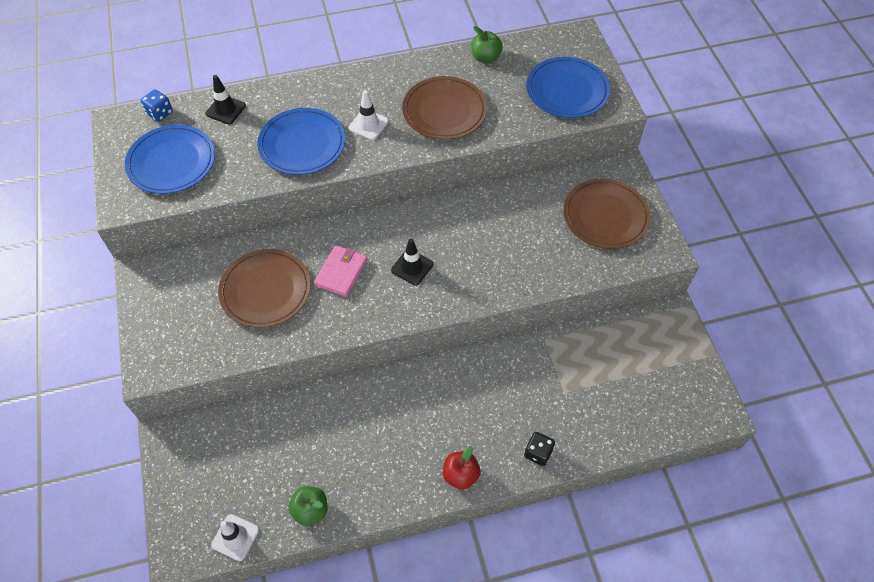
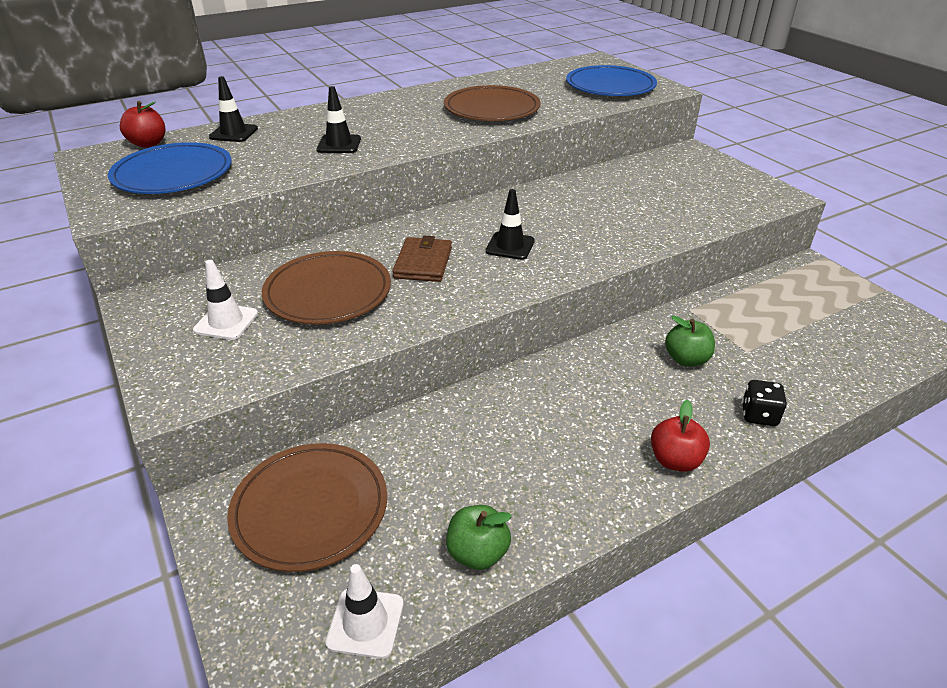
camera: 15 degrees left, 20 degrees down
blue dice [140,90,173,122] -> red apple [120,101,165,148]
blue plate [257,108,345,175] -> black traffic cone [317,86,361,153]
pink wallet [314,245,368,297] -> brown wallet [393,236,452,282]
white traffic cone [349,90,389,140] -> white traffic cone moved to [193,260,258,340]
green apple [471,26,503,63] -> green apple moved to [665,315,715,367]
brown plate [563,179,651,249] -> brown plate moved to [227,443,387,572]

